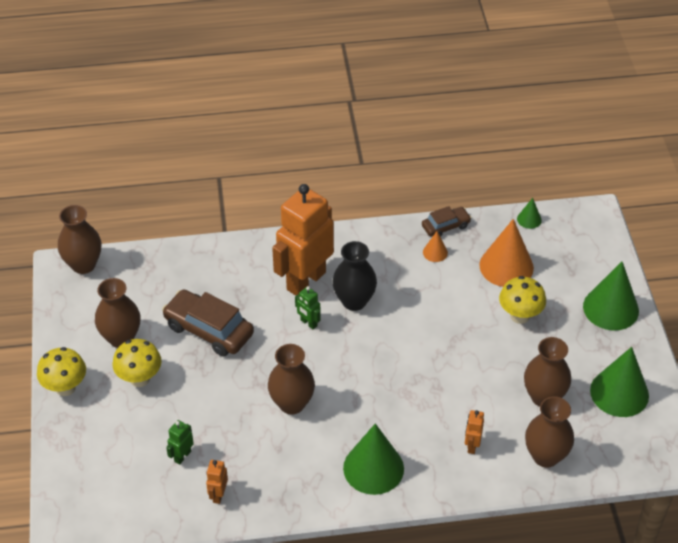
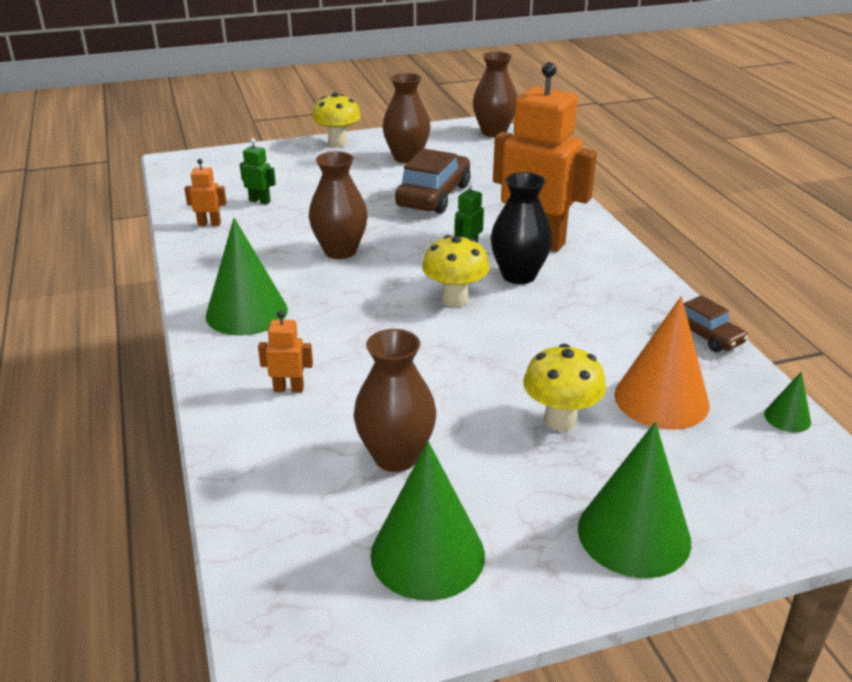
camera: 80 degrees right, 15 degrees down
yellow mushroom [112,339,162,387] -> yellow mushroom moved to [422,235,490,307]
orange cone [423,231,448,262] -> none
brown vase [525,396,574,468] -> none

